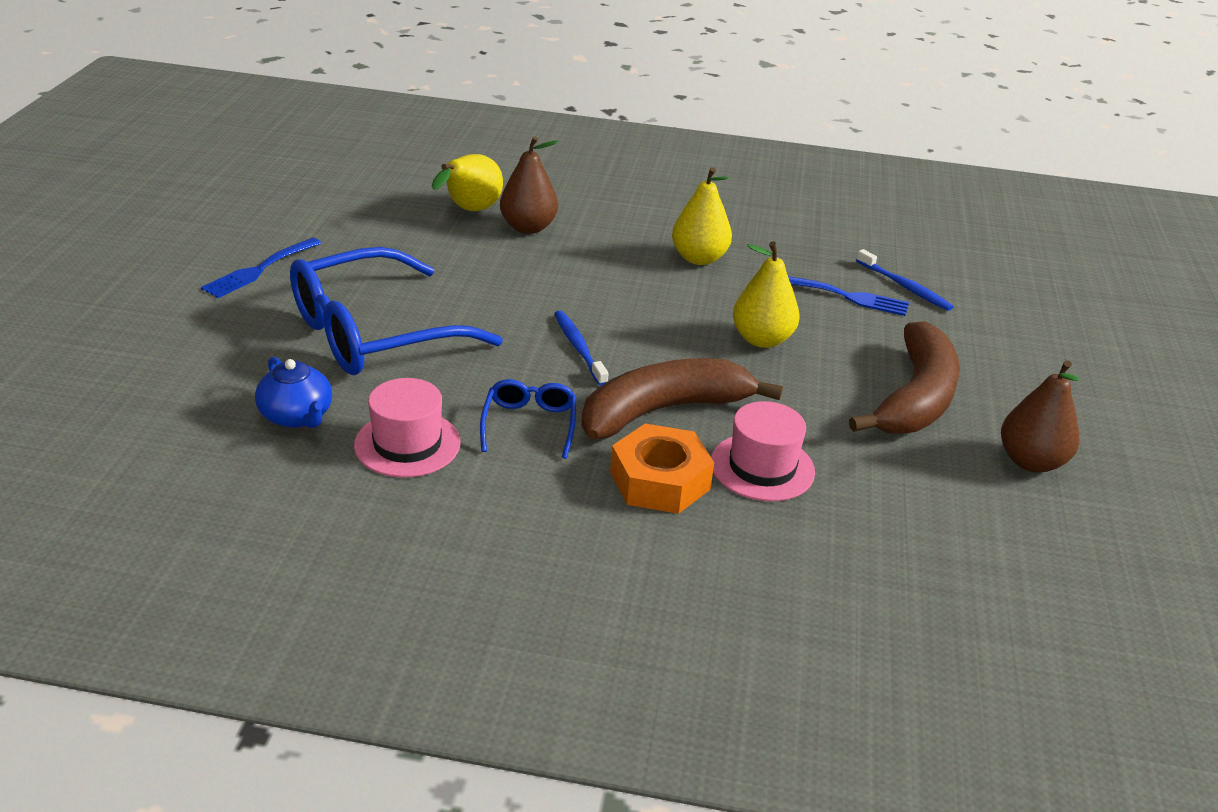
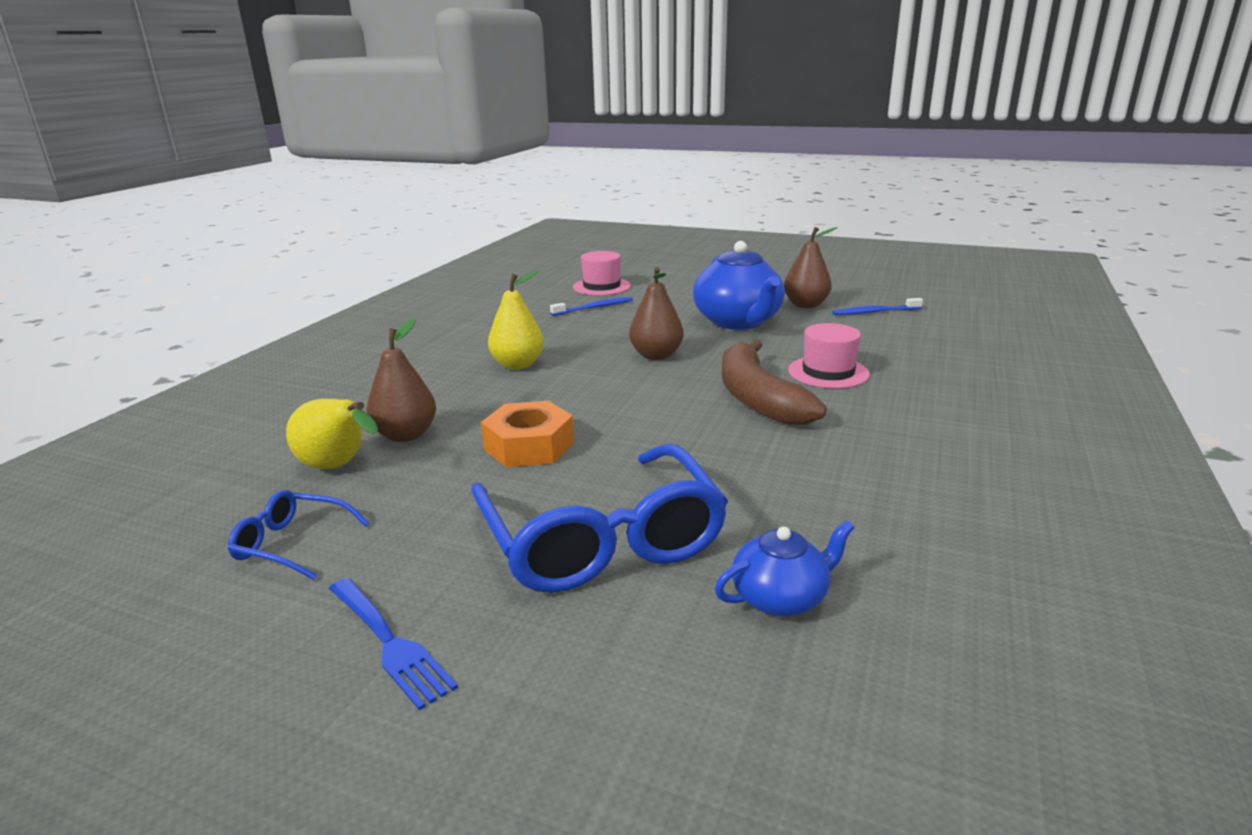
camera: 75 degrees left, 10 degrees down
pink hat [354,378,461,478] -> pink hat moved to [573,251,631,295]
blue glasses [480,379,576,459] -> blue glasses moved to [228,490,370,580]
blue toothbrush [554,311,609,386] -> blue toothbrush moved to [832,298,923,315]
orange nut [610,423,714,514] -> orange nut moved to [481,401,574,467]
yellow pear [733,241,799,348] -> brown pear [629,267,684,360]
blue fork [788,276,909,316] -> none
brown banana [849,321,960,434] -> blue teapot [693,241,785,330]

